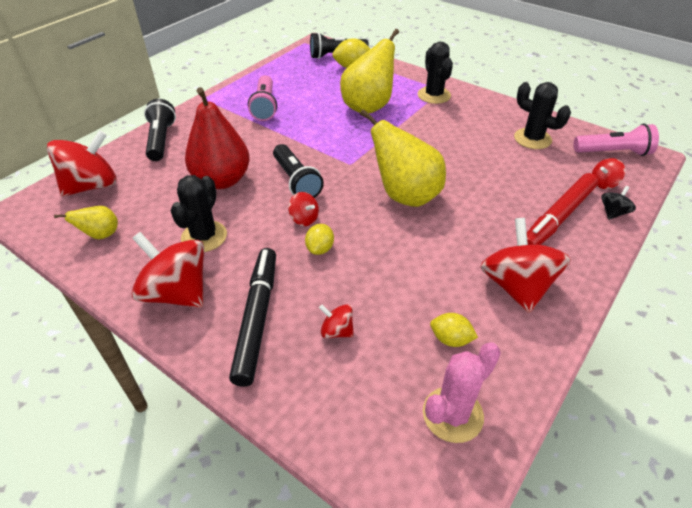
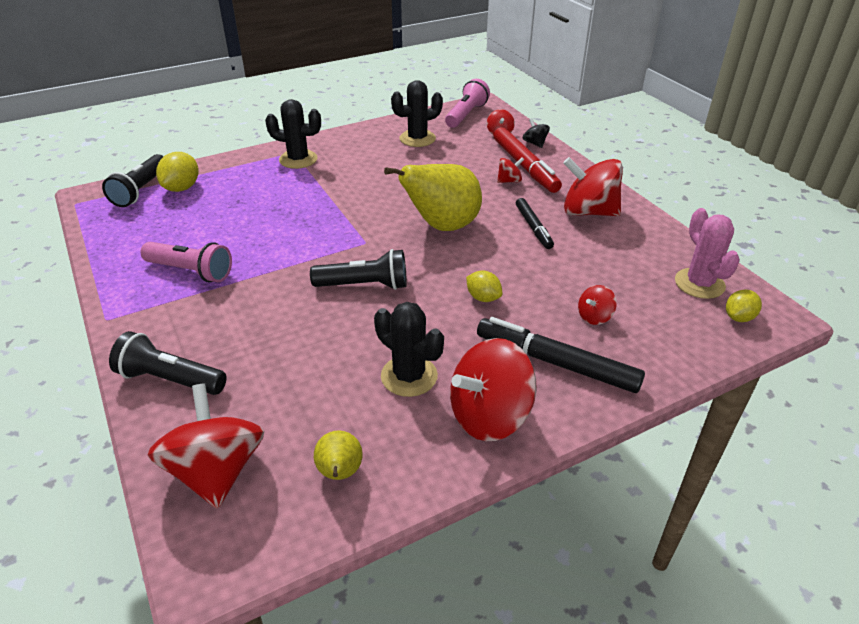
camera: 65 degrees left, 5 degrees down
red pear [185,87,250,189] -> none
red spinning top [288,192,319,226] -> red spinning top moved to [497,157,524,183]
yellow pear [340,29,399,113] -> none
yellow lemon [430,313,478,347] -> yellow lemon moved to [726,289,762,322]
none -> black marker [516,198,554,249]

